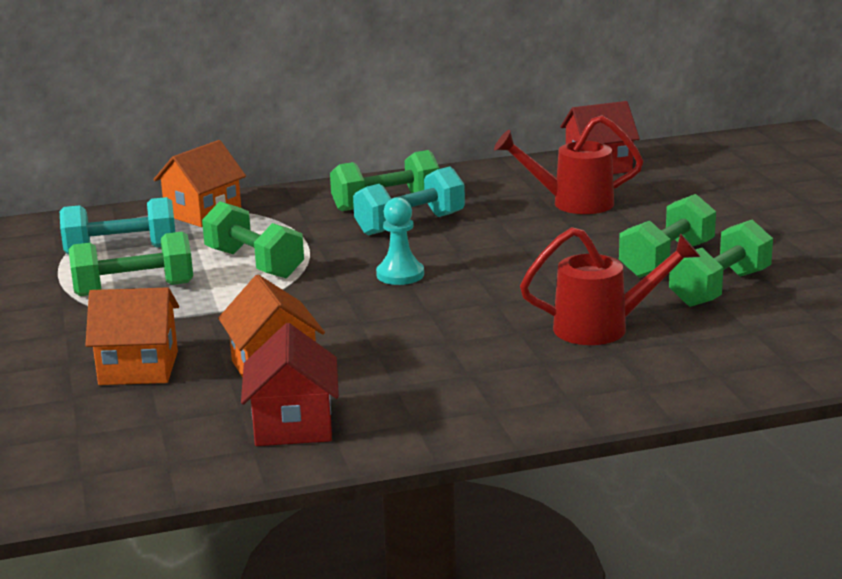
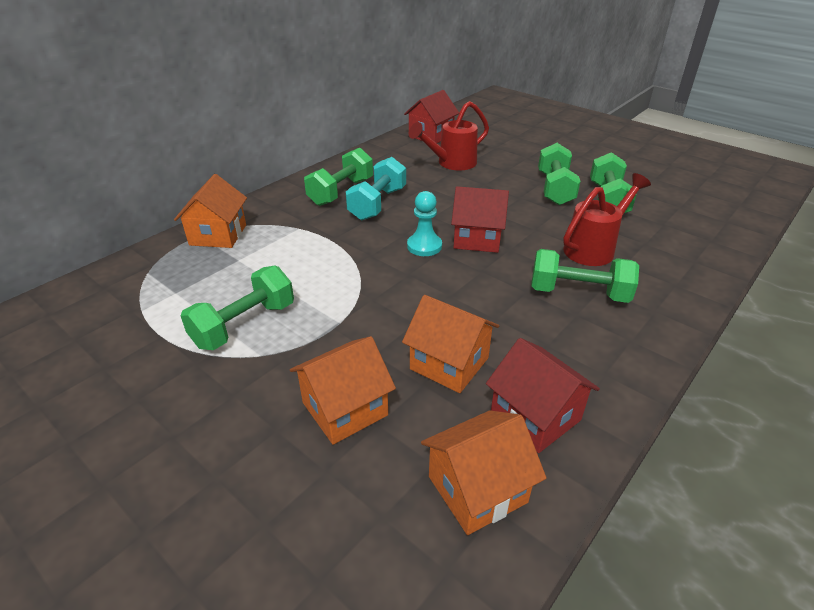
camera: 35 degrees left, 15 degrees up
turquoise dumbbell [60,197,175,255] -> none
green dumbbell [202,201,304,278] -> green dumbbell moved to [531,249,639,303]
none -> orange house [421,410,546,535]
none -> red house [451,186,509,253]

